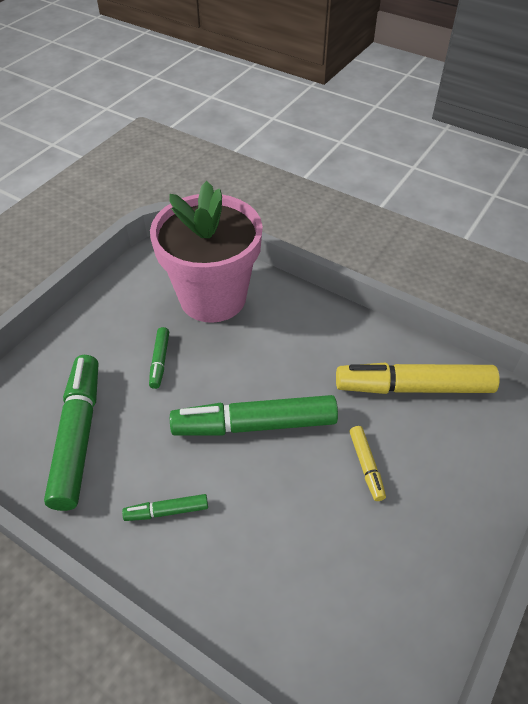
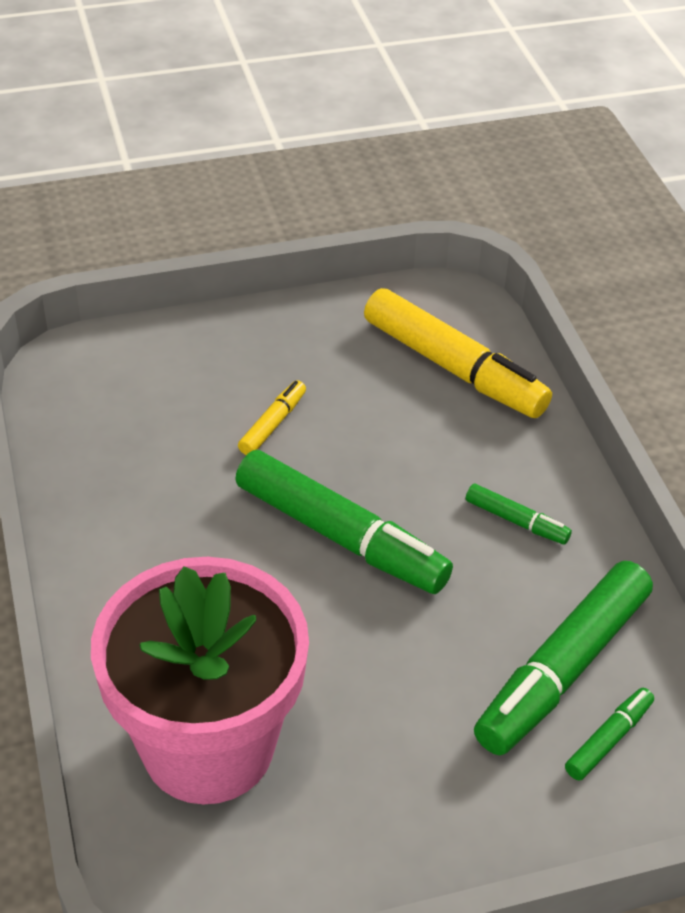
camera: 140 degrees left, 5 degrees down
green marker [149,327,169,389] -> green marker moved to [565,688,654,781]
yellow marker [336,363,500,394] -> yellow marker moved to [364,288,552,418]

